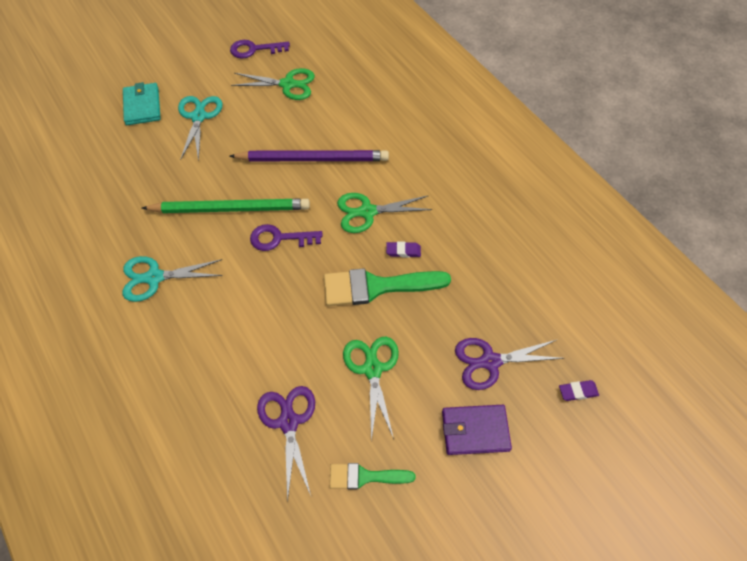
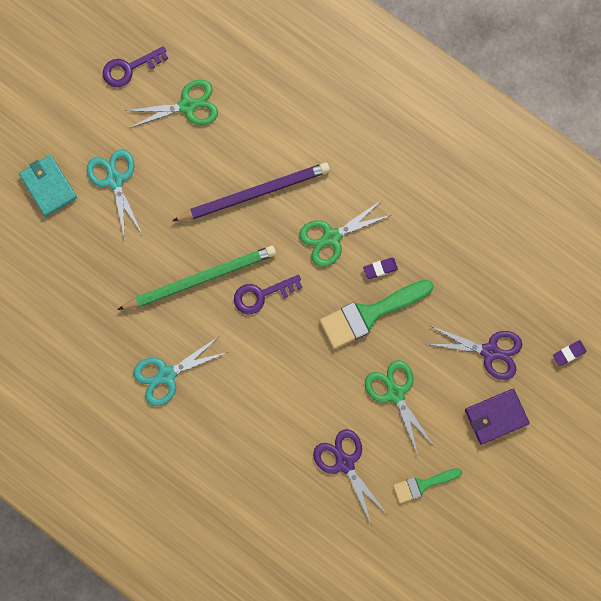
camera: 20 degrees left, 20 degrees up
purple scissors [455,338,564,390] -> purple scissors turned 135 degrees counterclockwise [427,326,522,380]

